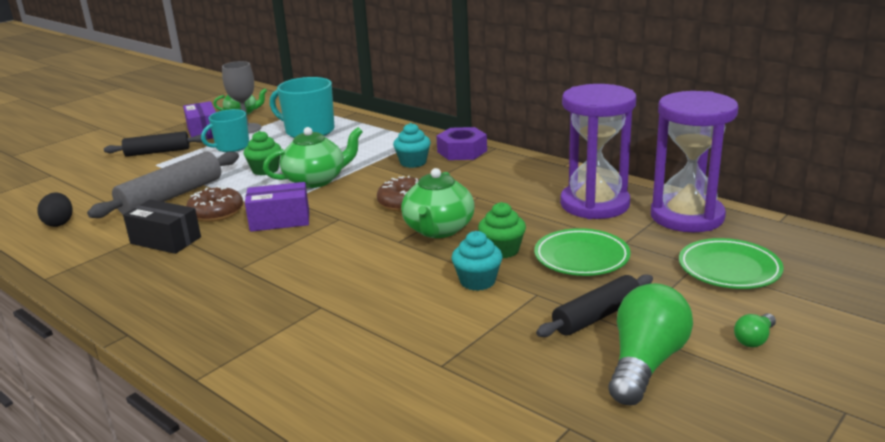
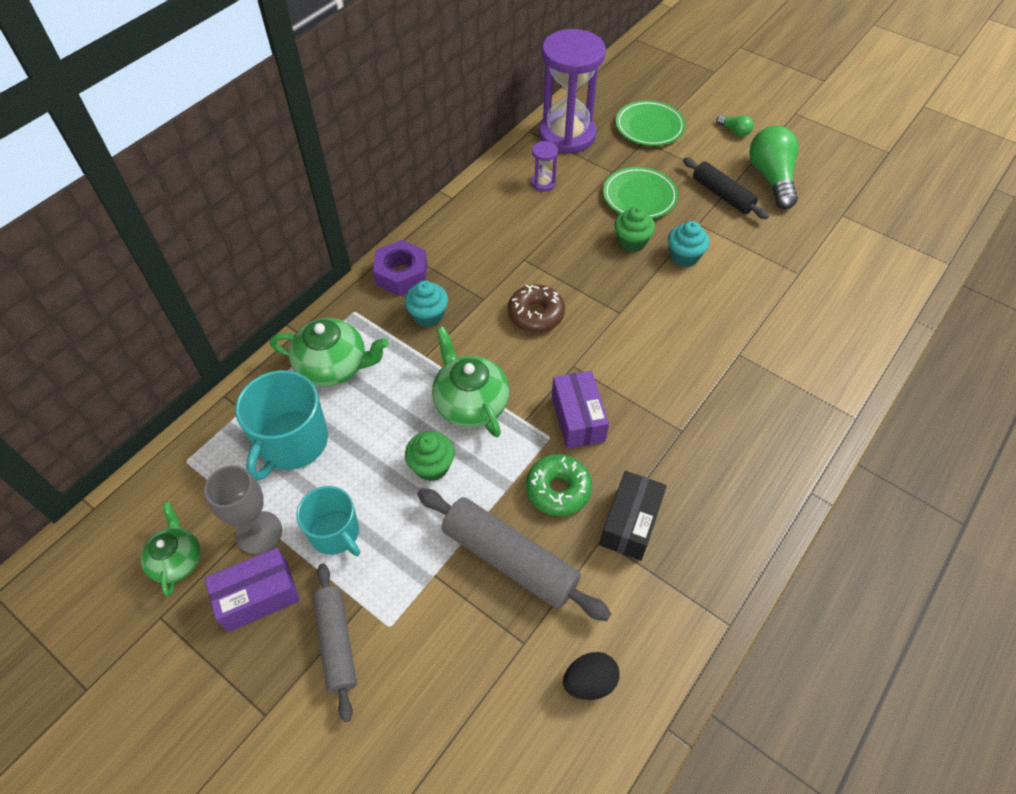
camera: 95 degrees left, 30 degrees up
black rolling pin [104,131,207,157] -> grey rolling pin [312,563,357,722]
brown donut [186,186,243,222] -> green donut [526,454,592,516]
green teapot [401,168,475,238] -> green teapot moved to [270,318,389,387]
purple hourglass [560,84,636,219] -> purple hourglass [531,141,558,192], size x0.41
green light bulb [608,283,693,406] -> green light bulb turned 60 degrees clockwise [749,126,799,209]

